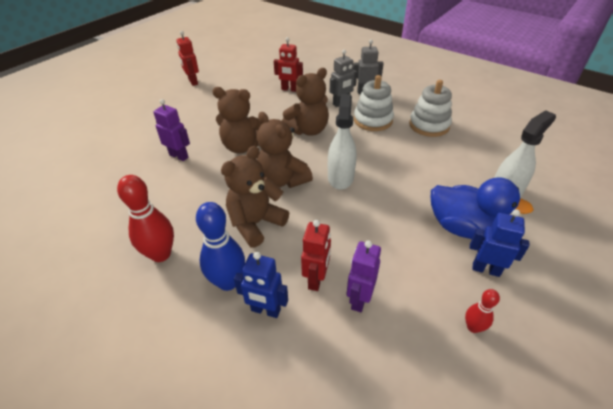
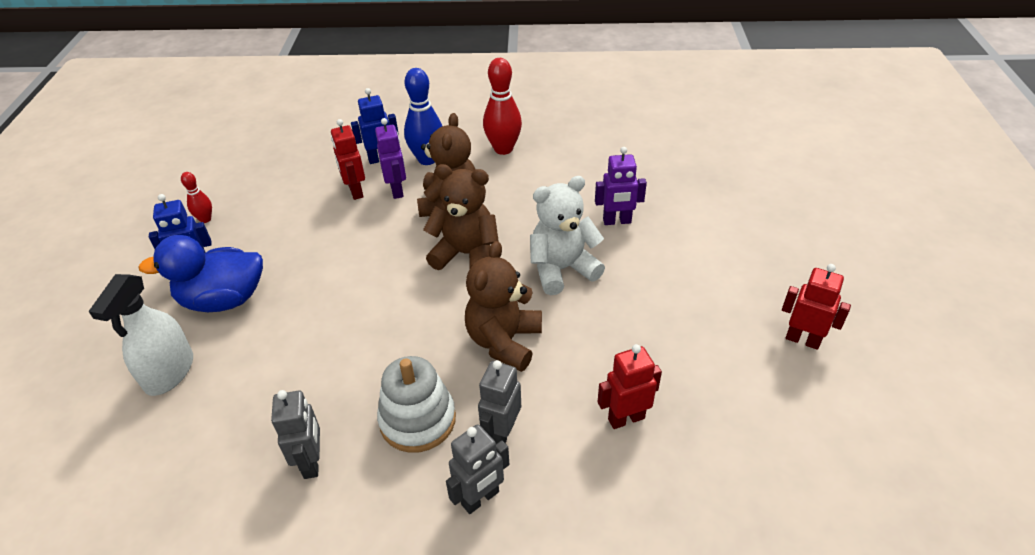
camera: 145 degrees right, 0 degrees up
brown teddy bear [212,87,262,153] -> white teddy bear [530,176,605,295]
white spray bottle [328,94,357,190] -> none
purple robot [347,240,381,312] -> purple robot moved to [375,118,406,199]
white stacking toy [409,80,452,137] -> grey robot [271,390,320,479]

